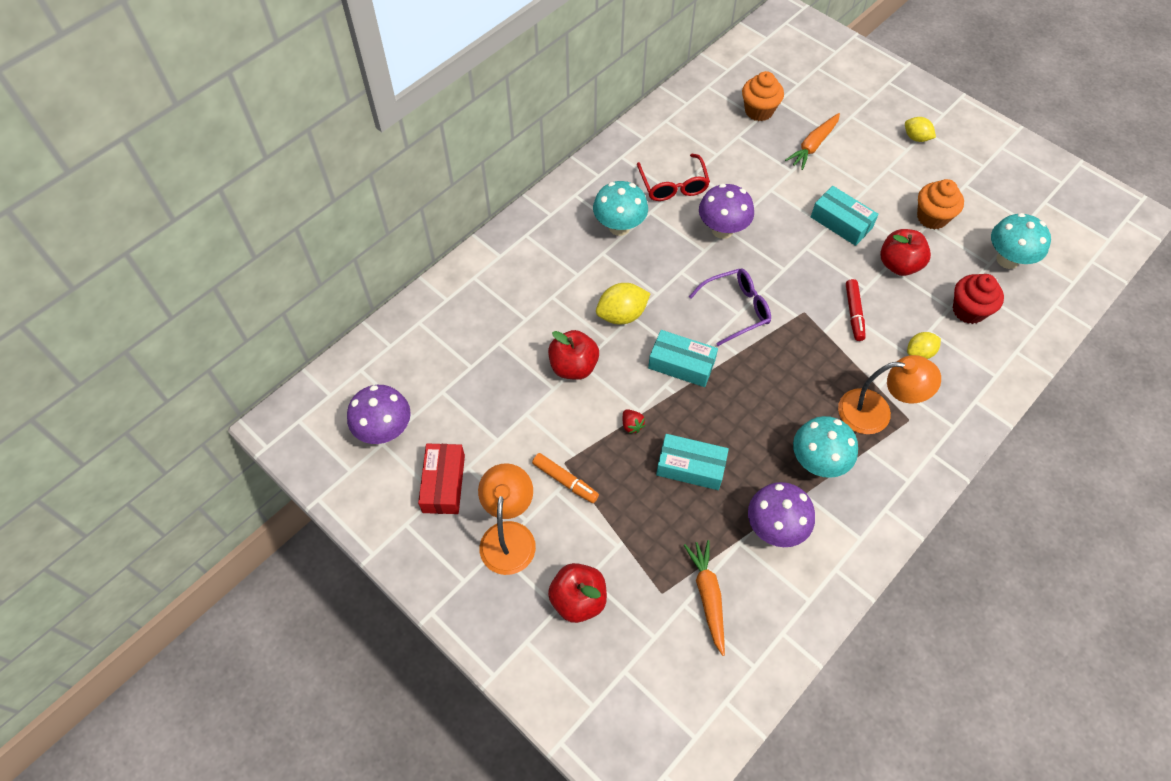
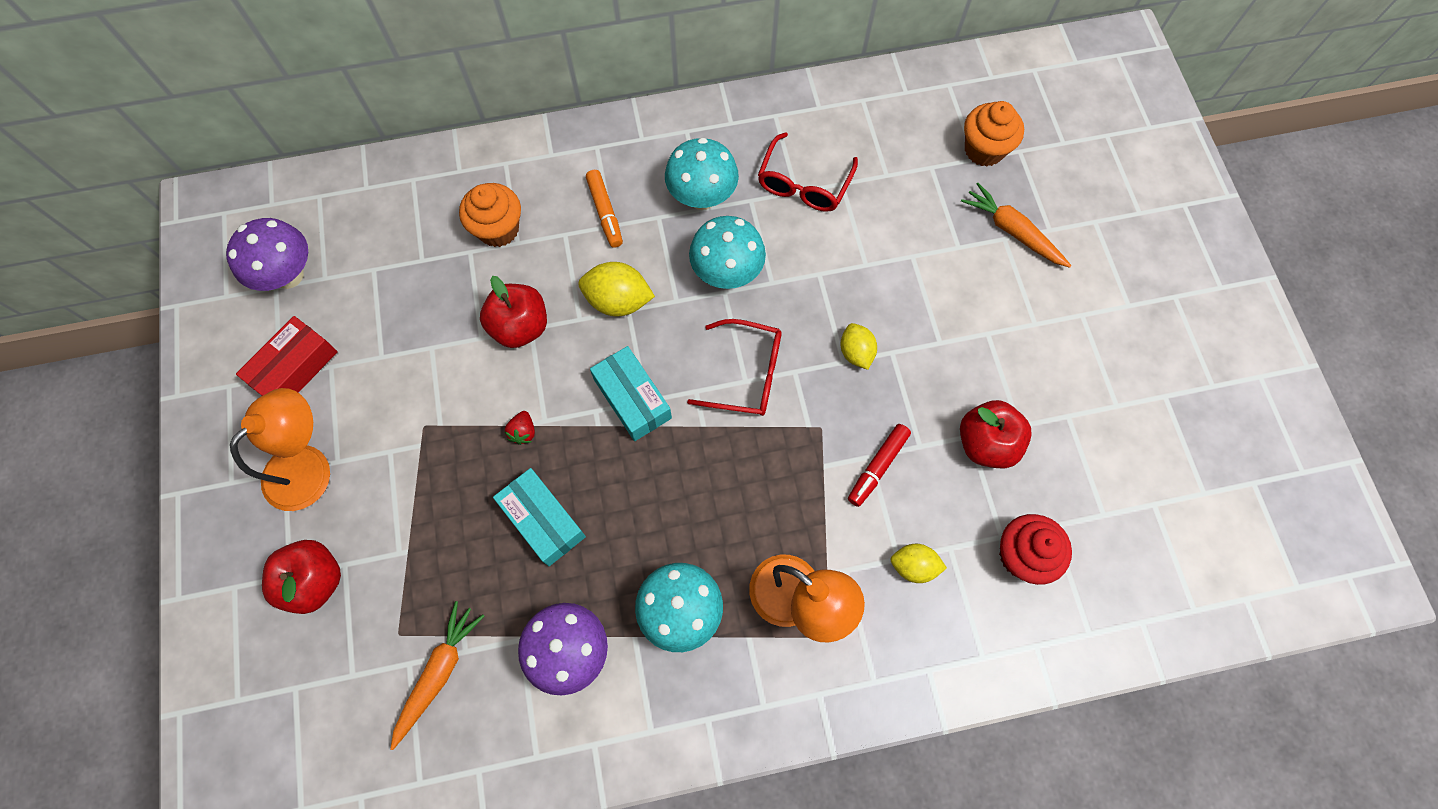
camera: 35 degrees right, 10 degrees up
orange marker [532,453,599,503] -> orange marker moved to [586,170,623,248]
purple glasses [689,269,771,346] -> red glasses [687,319,782,416]
purple mushroom [699,184,754,239] -> none
orange carrot [785,113,840,170] -> orange carrot turned 60 degrees clockwise [961,183,1072,268]
turquoise box [811,186,879,246] -> none
yellow lemon [905,117,936,142] -> yellow lemon moved to [841,323,877,370]
orange cupcake [917,179,964,229] -> orange cupcake moved to [459,183,521,247]
turquoise mushroom [991,213,1051,269] -> turquoise mushroom moved to [689,216,766,289]

